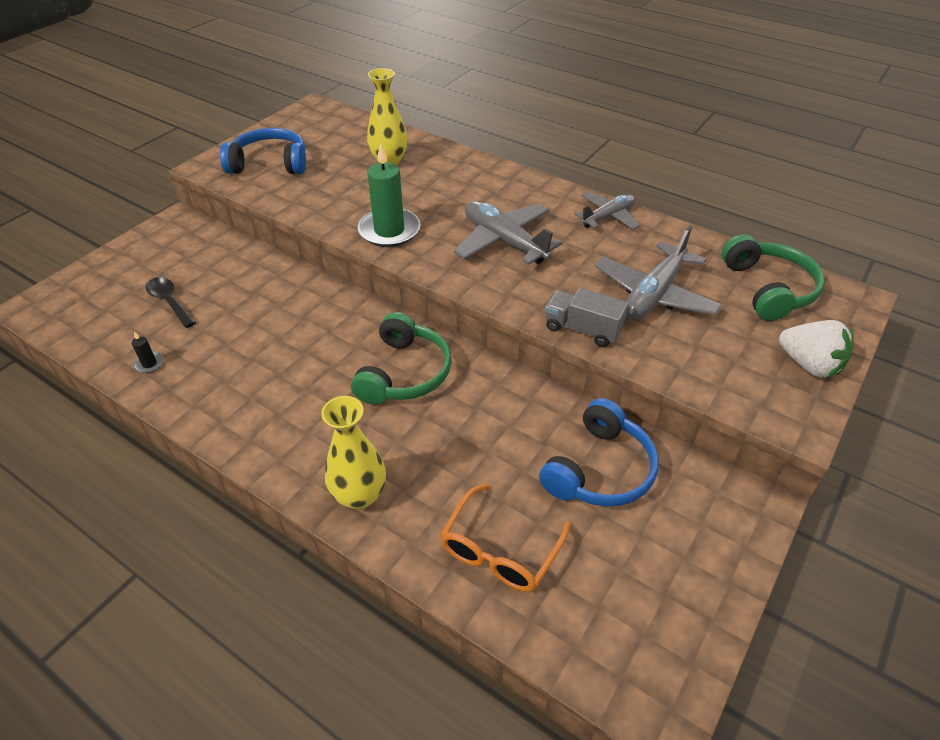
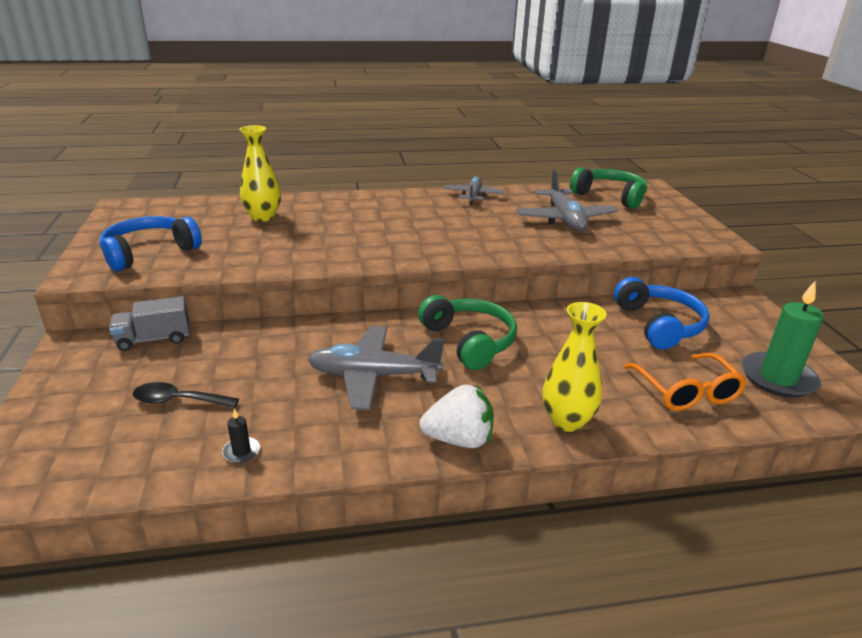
camera: 45 degrees left, 15 degrees down
green candle [357,143,420,247] -> green candle moved to [742,281,824,398]
grey plane [454,201,563,265] -> grey plane moved to [308,326,444,410]
grey truck [545,288,629,347] -> grey truck moved to [109,296,189,351]
white strawberry [779,320,854,378] -> white strawberry moved to [419,384,494,448]

